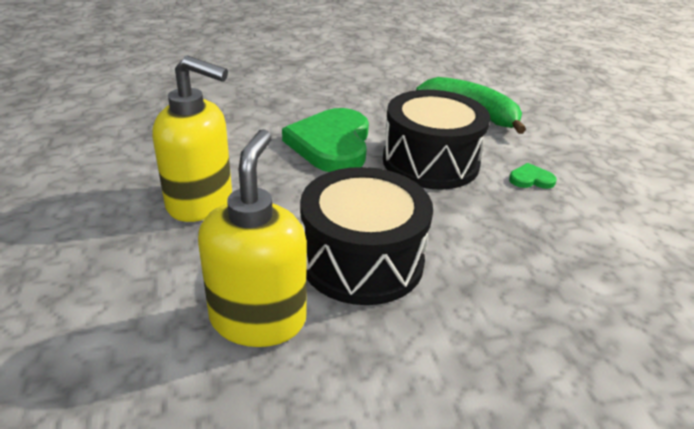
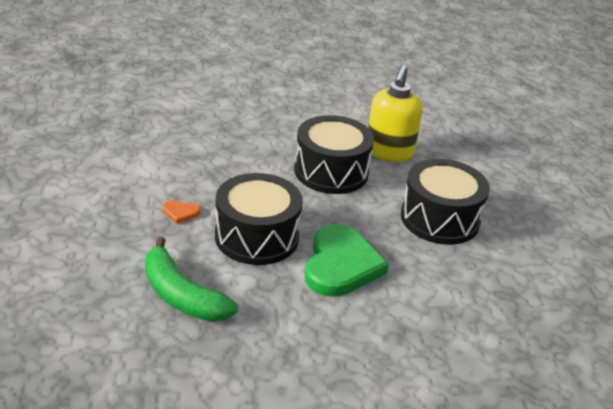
camera: 175 degrees left, 0 degrees up
yellow soap dispenser [152,56,232,222] -> black drum [401,159,490,245]
green heart [509,163,557,189] -> orange heart [163,200,200,224]

